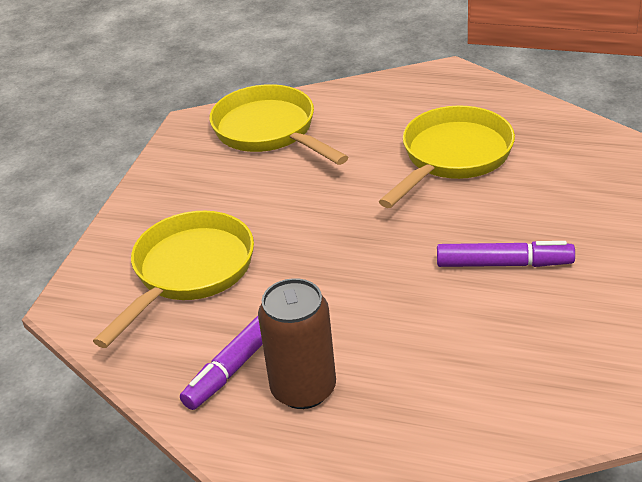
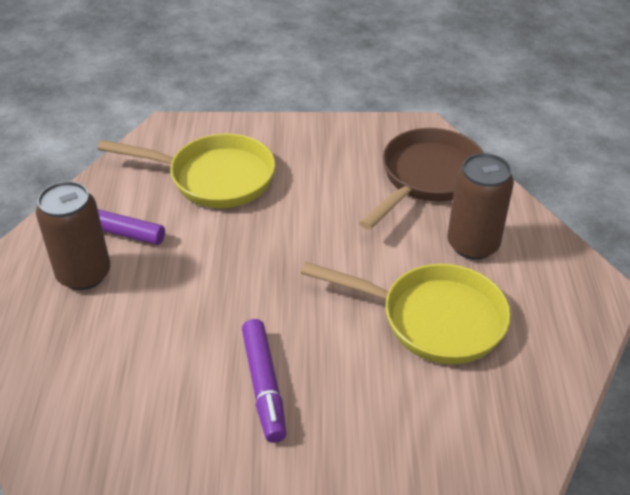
camera: 70 degrees right, 5 degrees up
yellow pan [209,84,348,165] -> brown pan [359,128,484,230]
none -> brown can [447,153,514,260]

